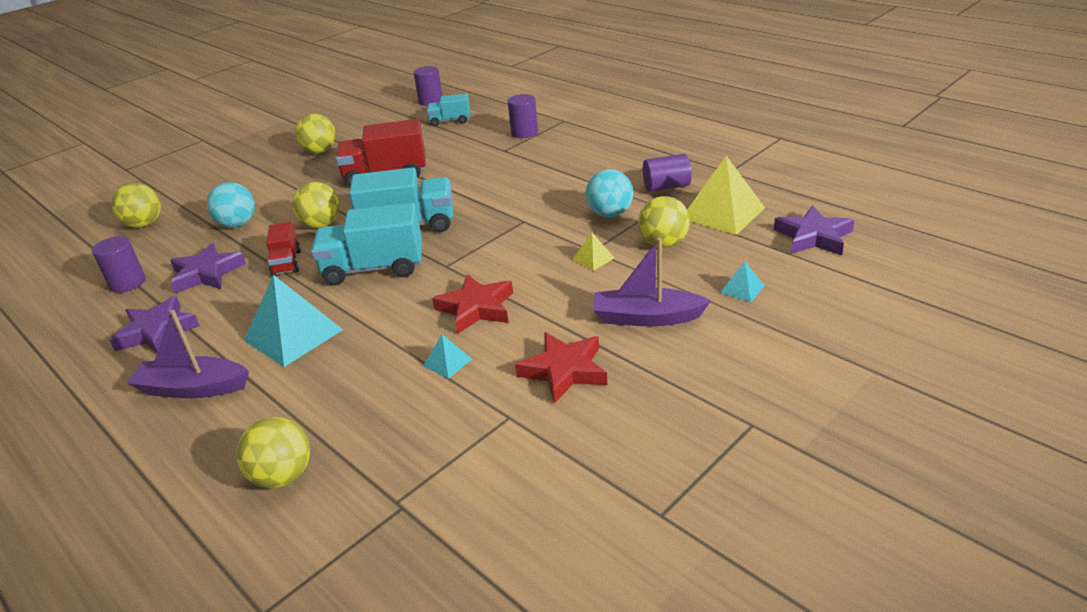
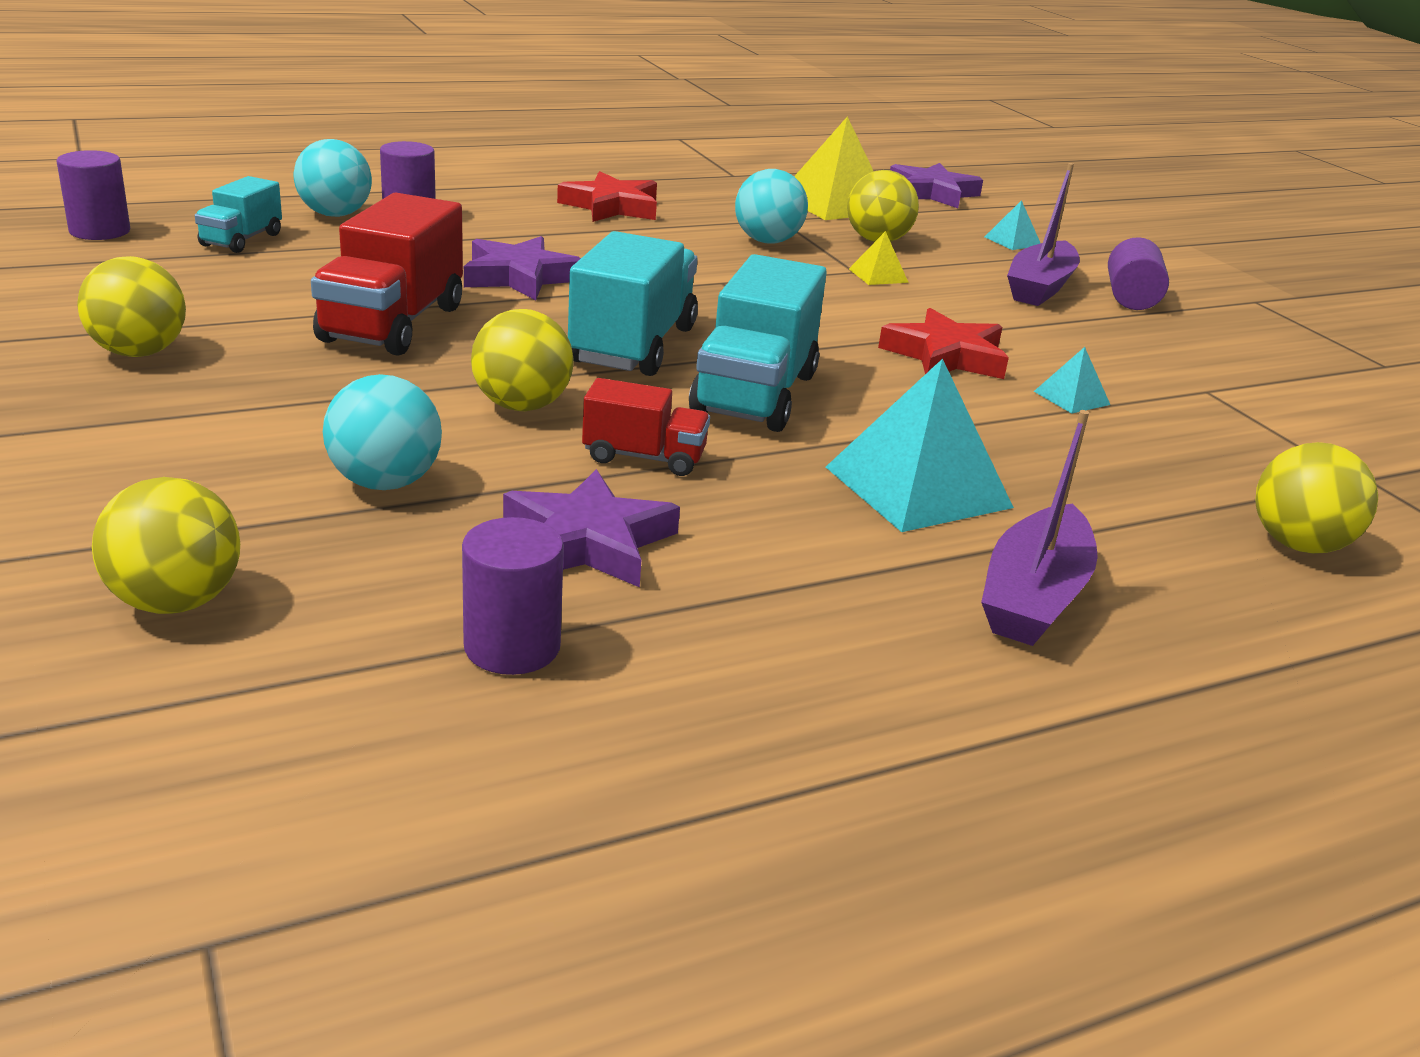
camera: 75 degrees left, 5 degrees down
purple star [109,296,200,353] -> purple star moved to [464,236,581,300]
red star [515,332,607,403] -> red star moved to [557,171,657,222]
purple cylinder [643,154,692,192] -> purple cylinder moved to [1108,237,1169,310]
none -> turquoise ball [294,139,372,217]

